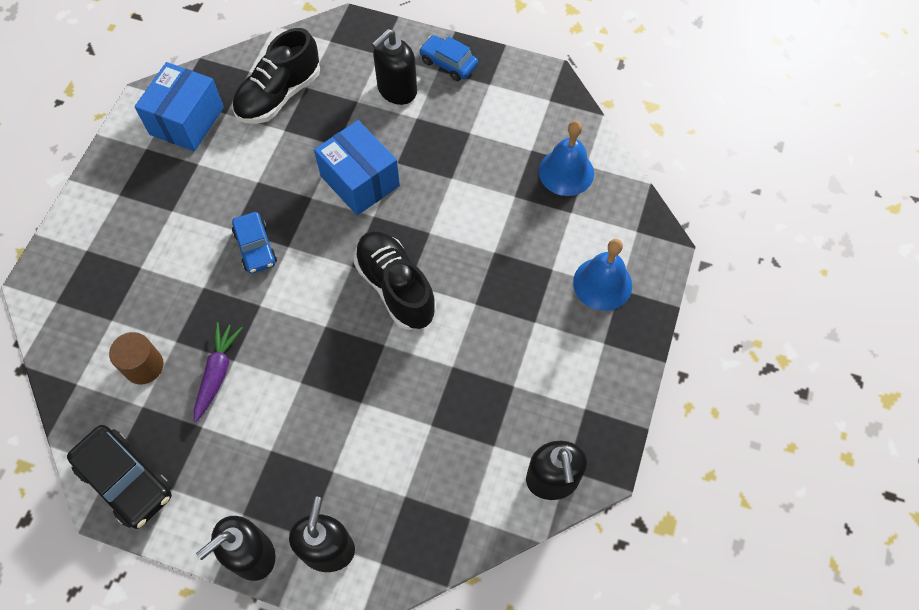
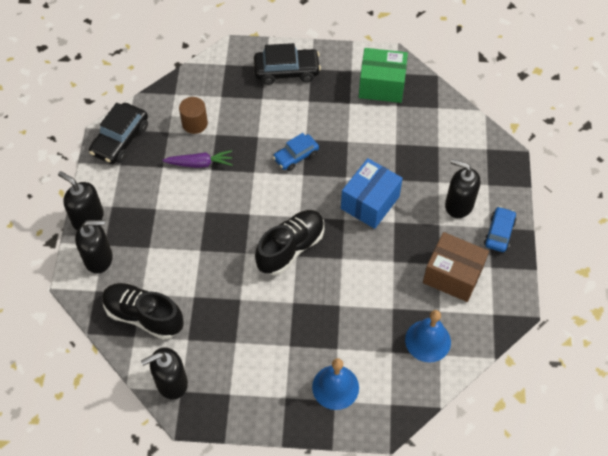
camera: 75 degrees right, 5 degrees down
blue box [134,62,224,151] -> green box [359,48,408,103]
black shoe [232,28,320,124] -> black shoe moved to [102,283,184,340]
none -> black car [254,43,321,85]
none -> brown box [423,232,489,302]

